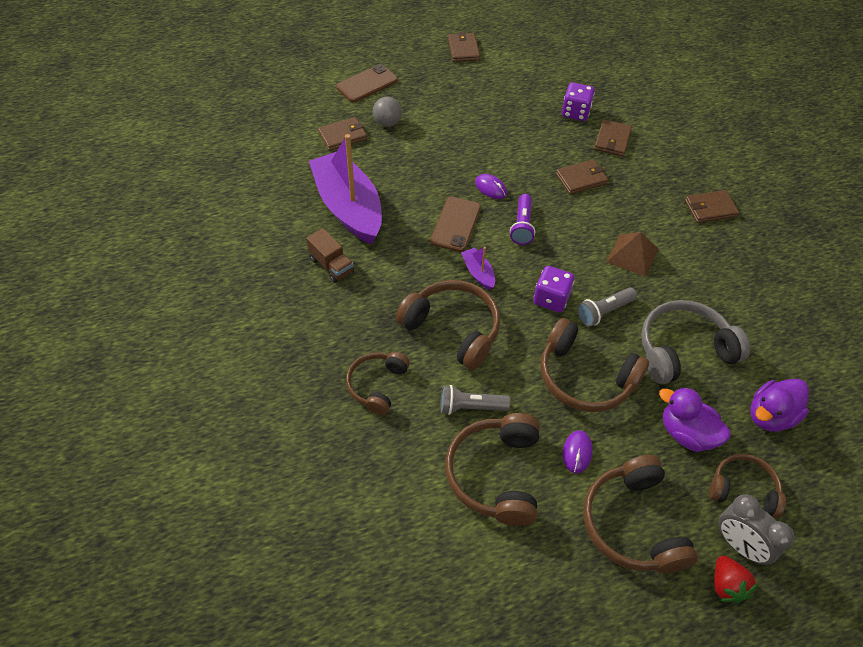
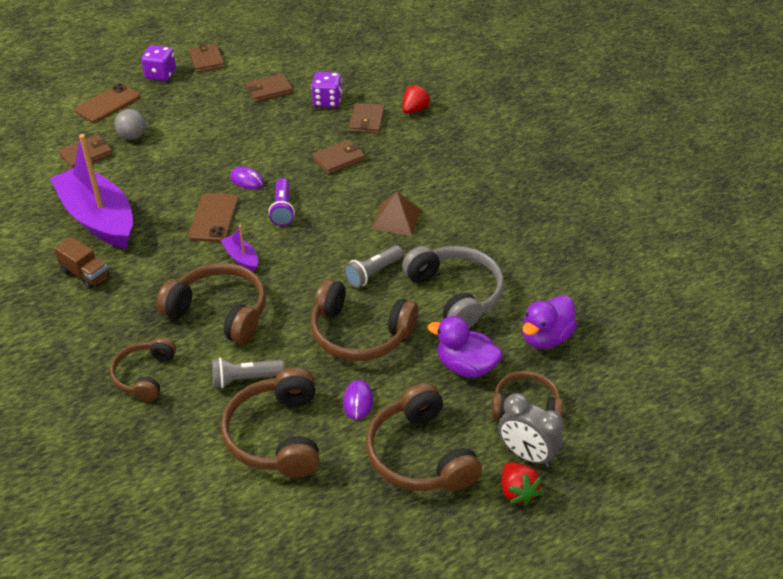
camera: 10 degrees left, 10 degrees down
purple dice [533,266,574,312] -> purple dice moved to [141,45,176,81]
grey headphones [641,300,750,384] -> grey headphones turned 90 degrees clockwise [402,246,504,328]
brown wallet [685,190,739,223] -> brown wallet moved to [246,74,293,102]
none -> red strawberry [402,83,431,114]

